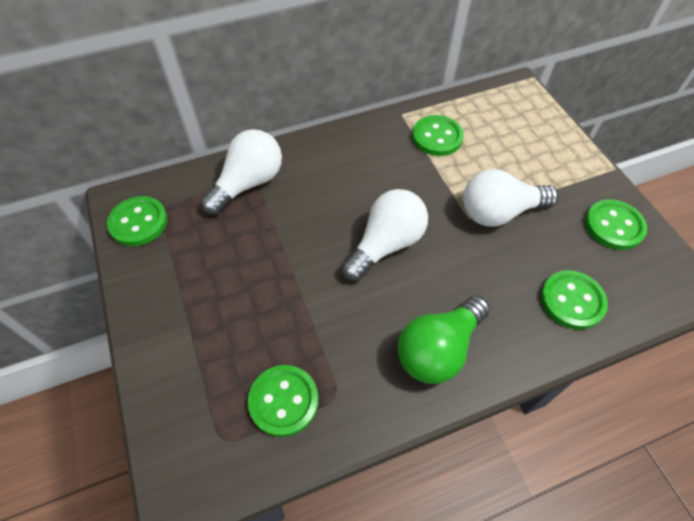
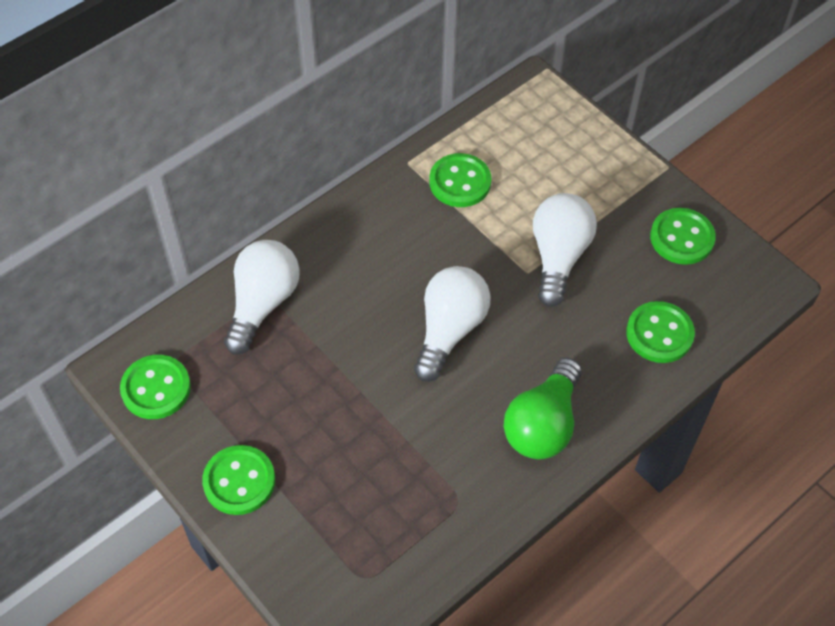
camera: 20 degrees left, 0 degrees up
green button [248,365,318,437] -> green button moved to [202,445,275,515]
white light bulb [463,169,558,227] -> white light bulb turned 135 degrees clockwise [533,193,597,307]

